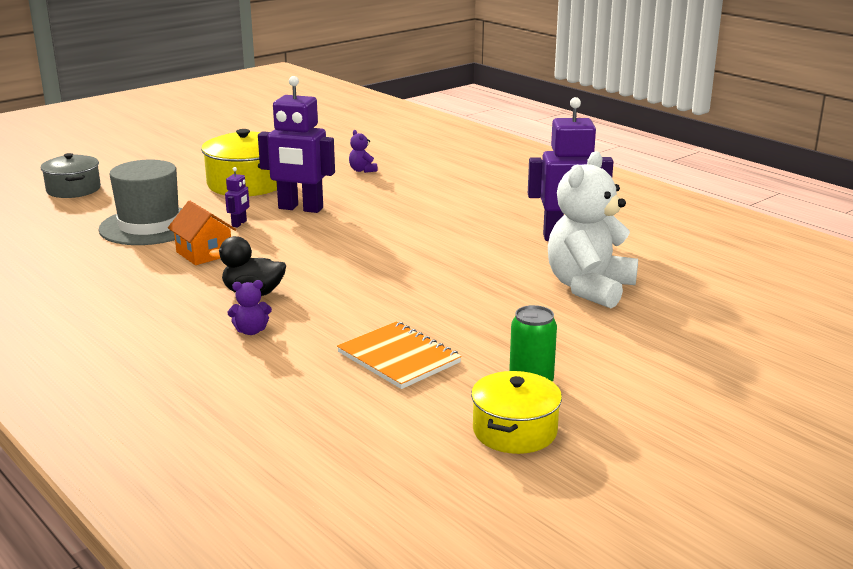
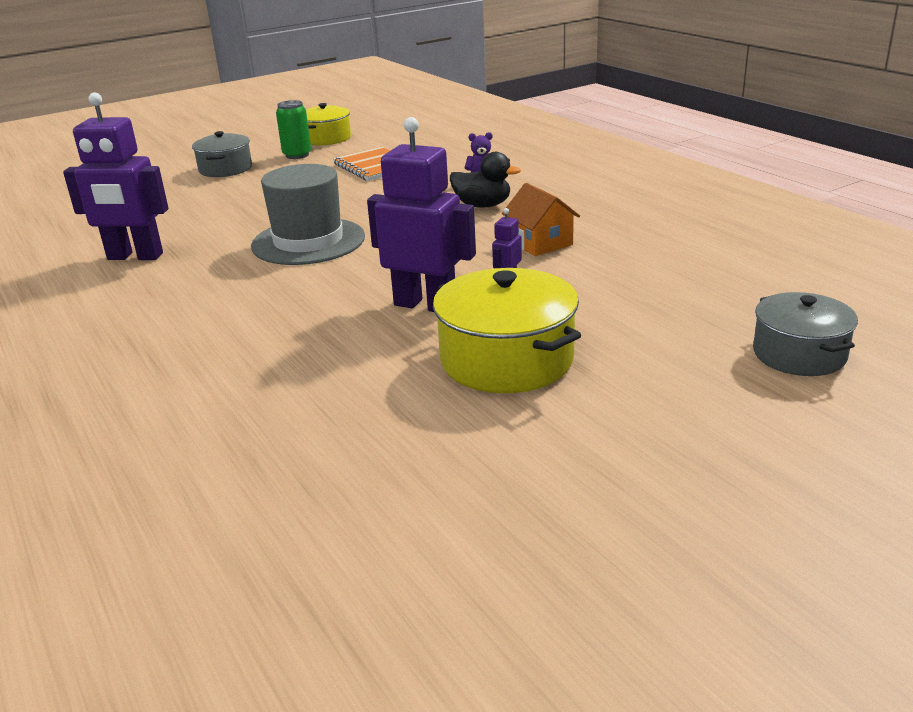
camera: 170 degrees left, 5 degrees up
grey hat [98,160,182,245] -> grey hat moved to [251,164,365,265]
purple teddy bear [349,130,378,173] -> none
white teddy bear [548,151,638,308] -> none
none -> grey pot [192,131,252,177]

